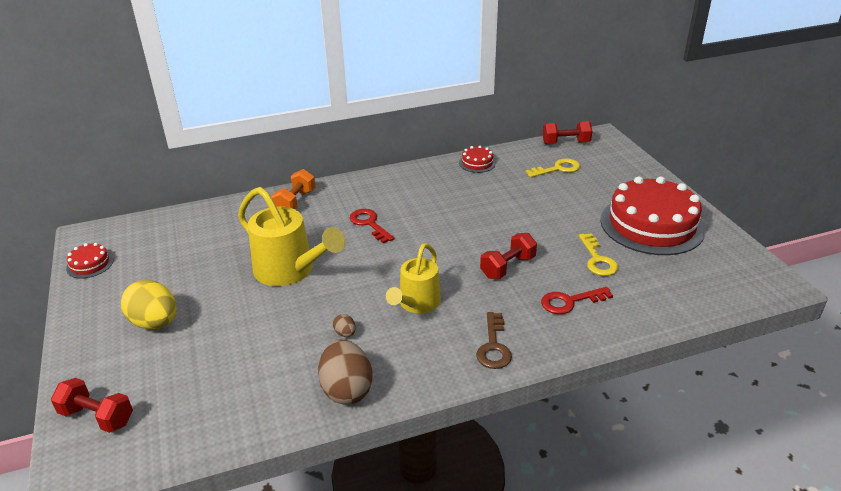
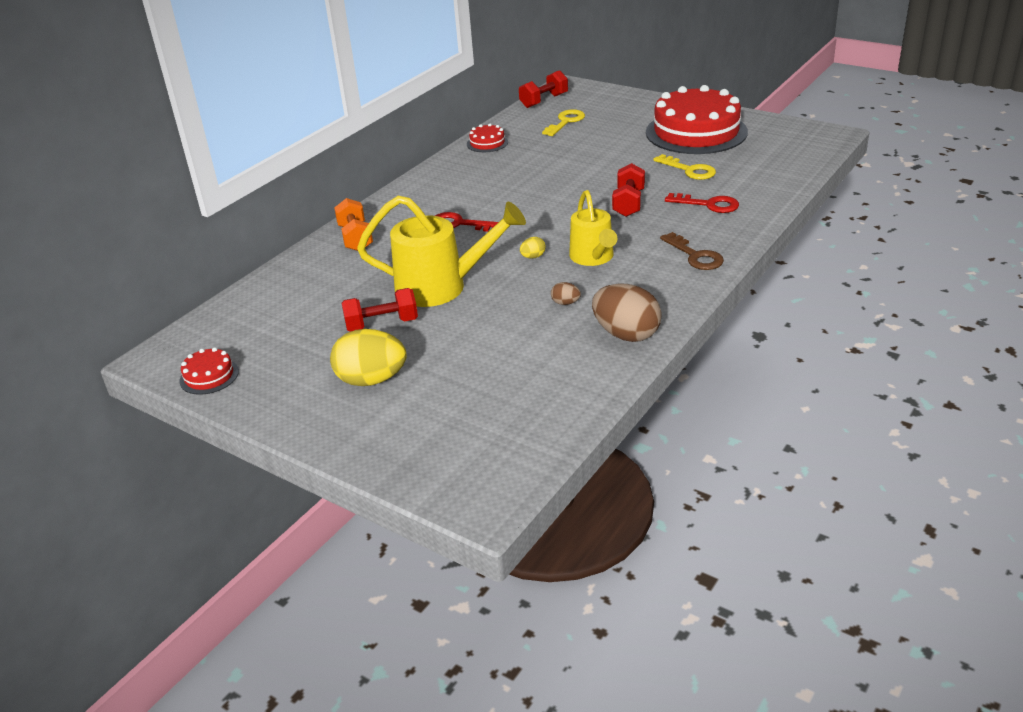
camera: 35 degrees left, 0 degrees up
red dumbbell [51,378,133,433] -> red dumbbell moved to [342,288,418,332]
red key [541,287,613,314] -> red key turned 105 degrees counterclockwise [665,193,739,213]
none -> yellow egg [520,237,546,258]

